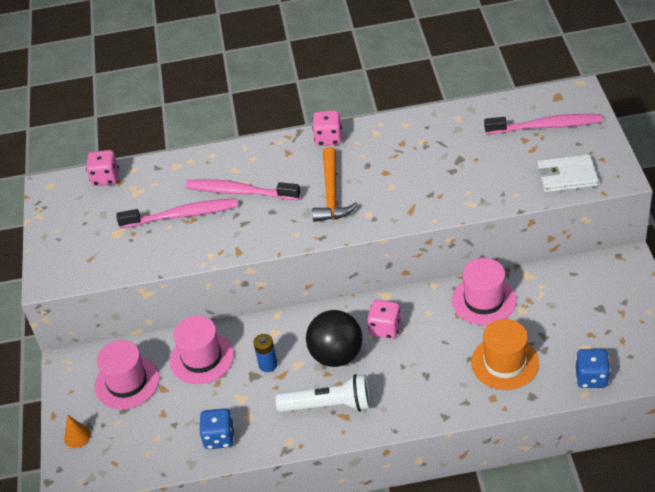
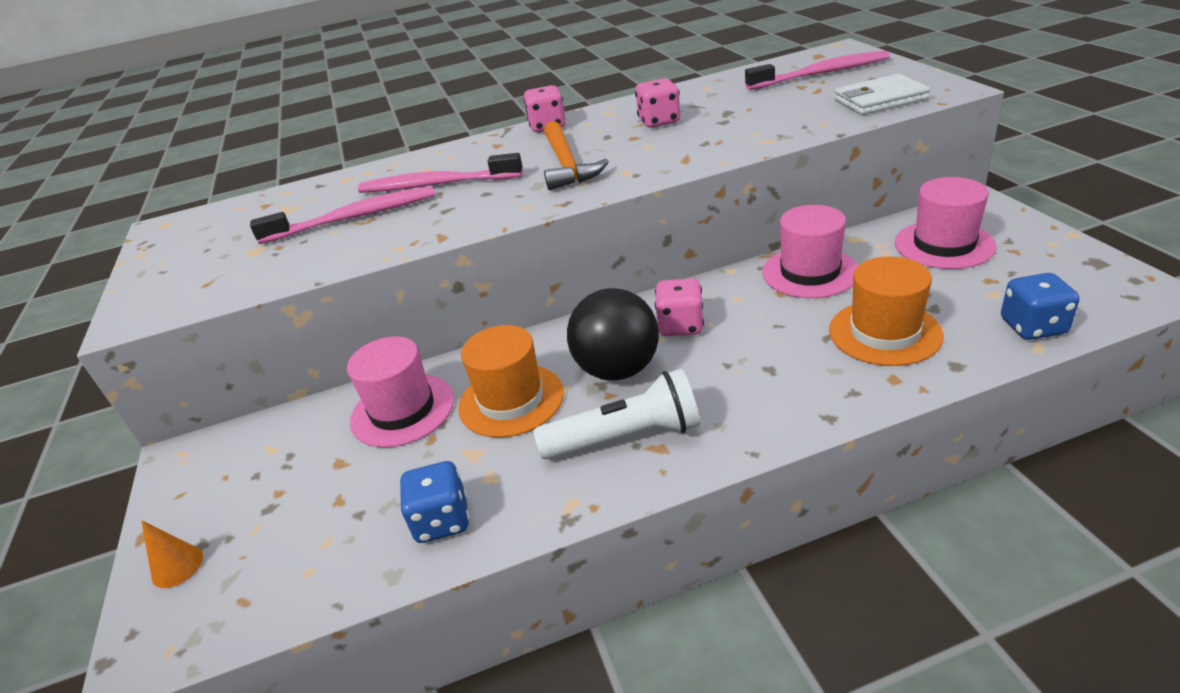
camera: 10 degrees left, 10 degrees down
pink dice [86,150,119,186] -> pink dice moved to [635,78,680,128]
pink hat [94,340,160,409] -> pink hat moved to [895,177,997,269]
blue battery [253,334,278,372] -> orange hat [458,325,564,438]

